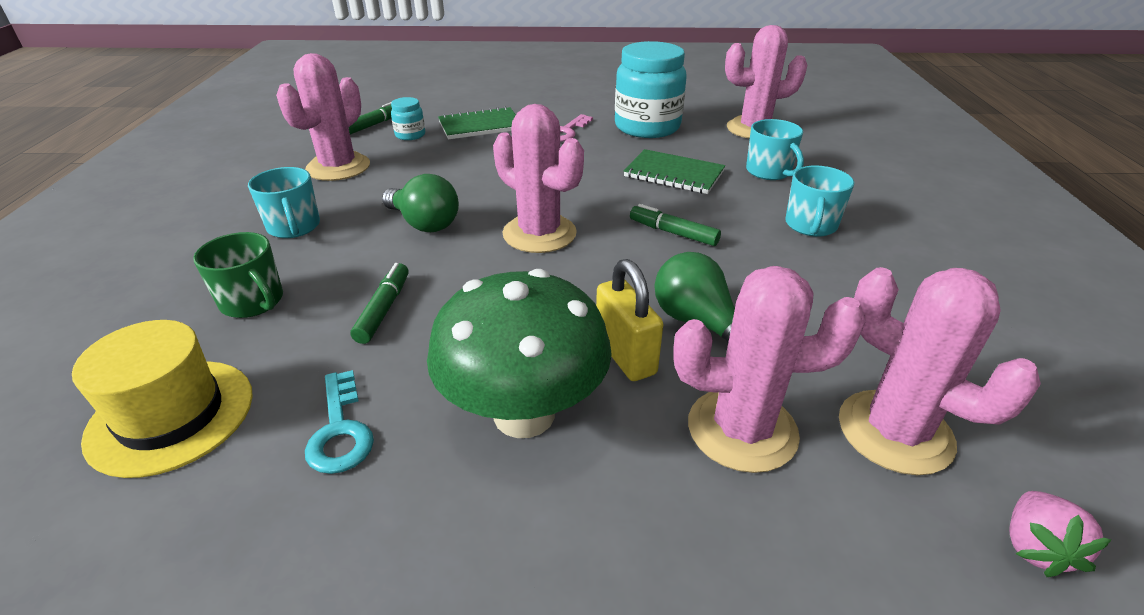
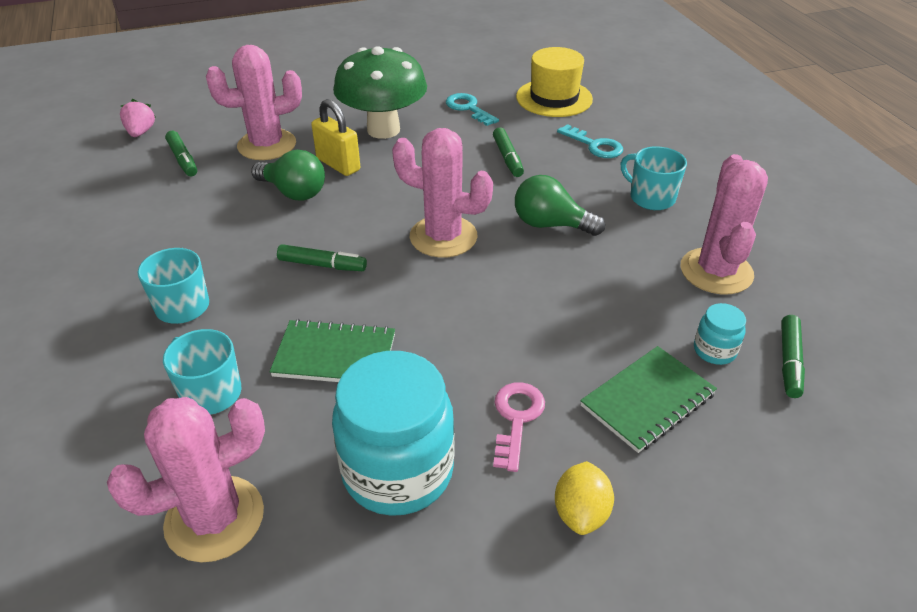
camera: 160 degrees right, 5 degrees up
green mug [193,232,283,318] -> turquoise key [557,124,623,158]
pink cactus [839,267,1041,475] -> green marker [165,131,197,176]
none -> yellow lemon [555,461,614,535]

